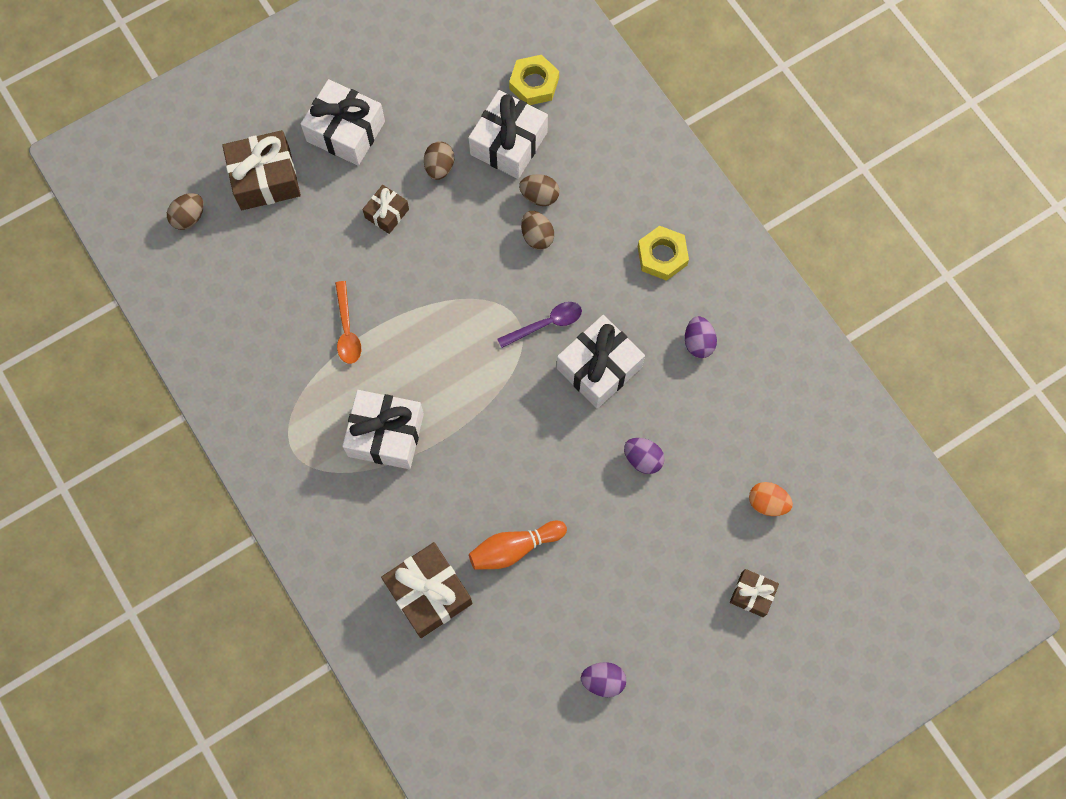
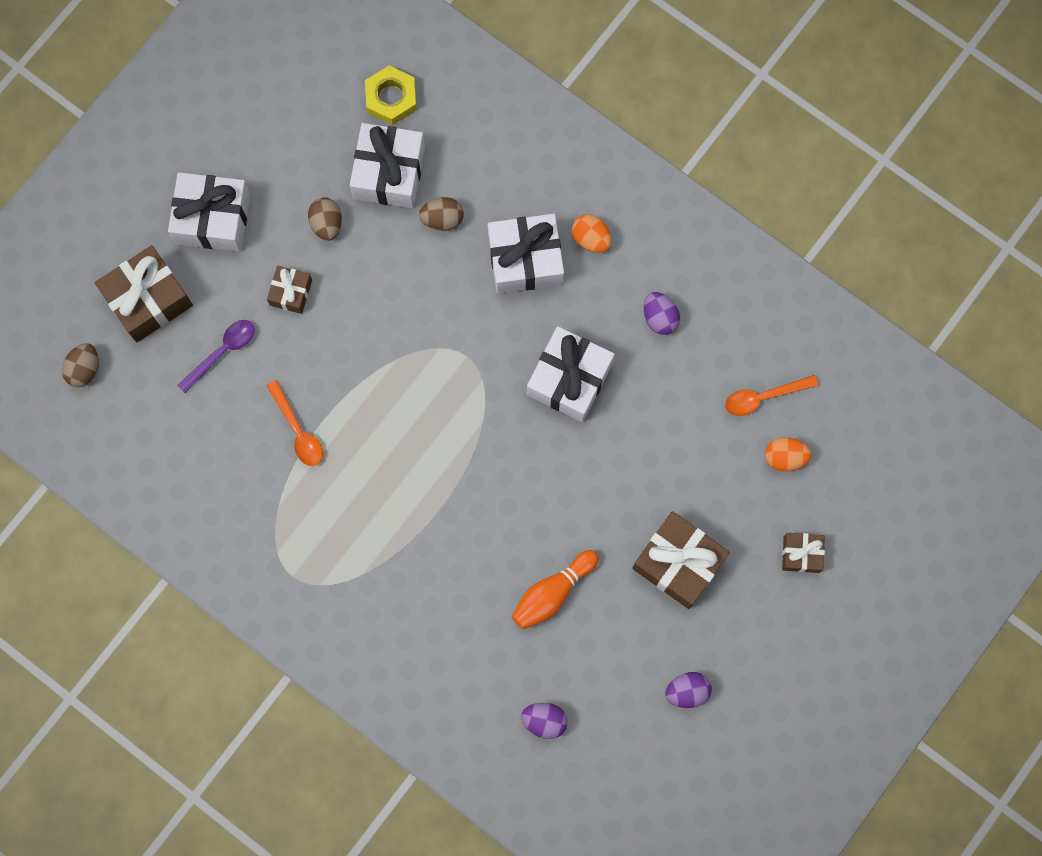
camera: 20 degrees left, 5 degrees up
white gift [342,390,424,469] -> white gift moved to [488,214,564,294]
brown gift [381,542,473,638] -> brown gift moved to [632,511,730,609]
purple spoon [497,302,582,348] -> purple spoon moved to [177,320,255,393]
brown egg [521,211,554,250] -> none
purple egg [624,438,665,474] -> purple egg moved to [521,703,568,739]
yellow nut [638,226,689,281] -> orange egg [572,214,612,253]
none -> orange spoon [725,375,819,416]

